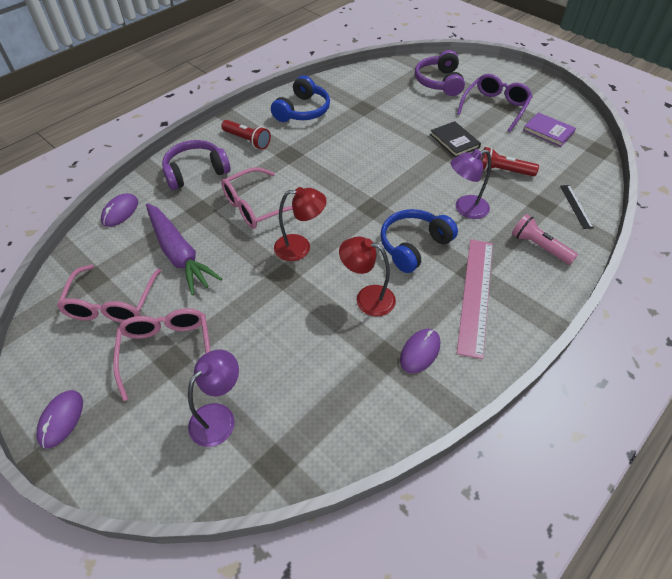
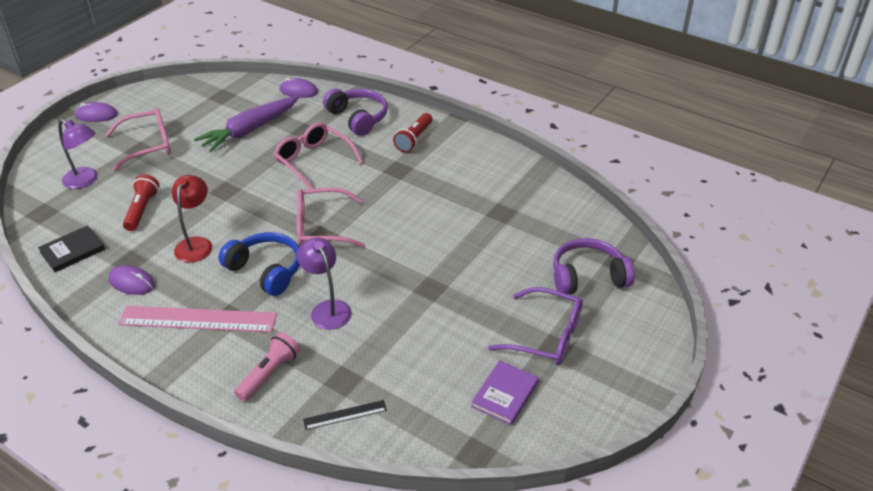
camera: 80 degrees right, 10 degrees down
pink glasses [57,265,161,323] -> pink glasses moved to [297,188,365,248]
blue headphones [271,76,330,122] -> none
red lamp [274,187,327,261] -> none
black book [430,121,481,158] -> black book moved to [38,225,105,272]
red flashlight [480,147,539,176] -> red flashlight moved to [123,174,159,231]

